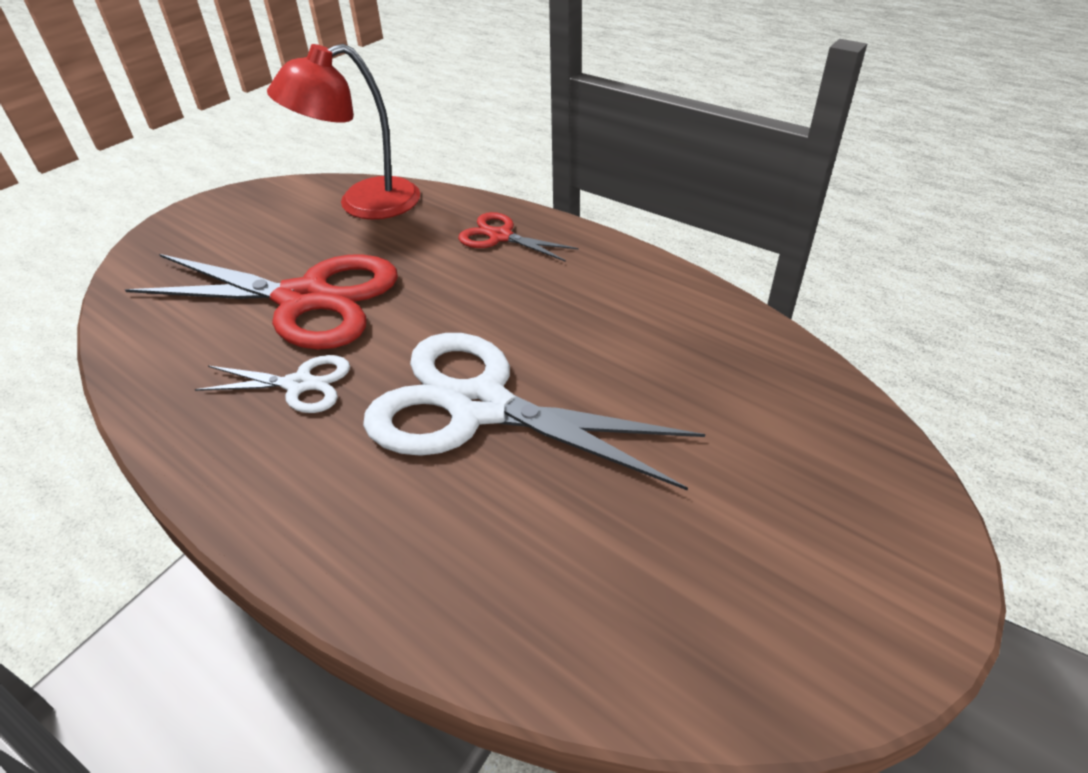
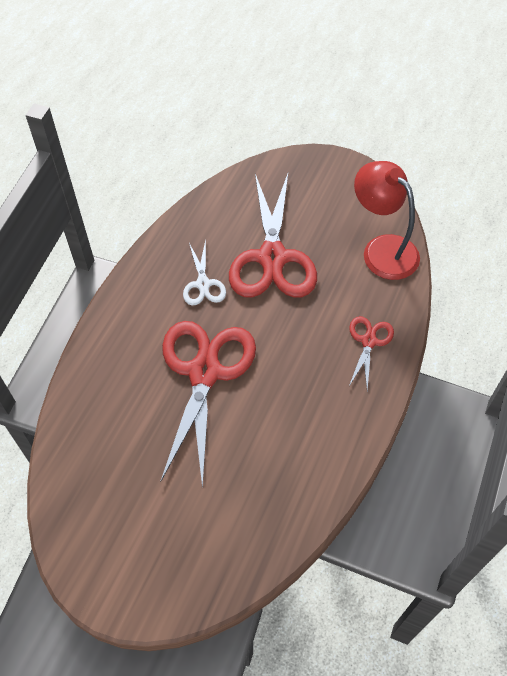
camera: 75 degrees right, 15 degrees up
white scissors [363,333,705,491] -> red scissors [160,321,256,489]

